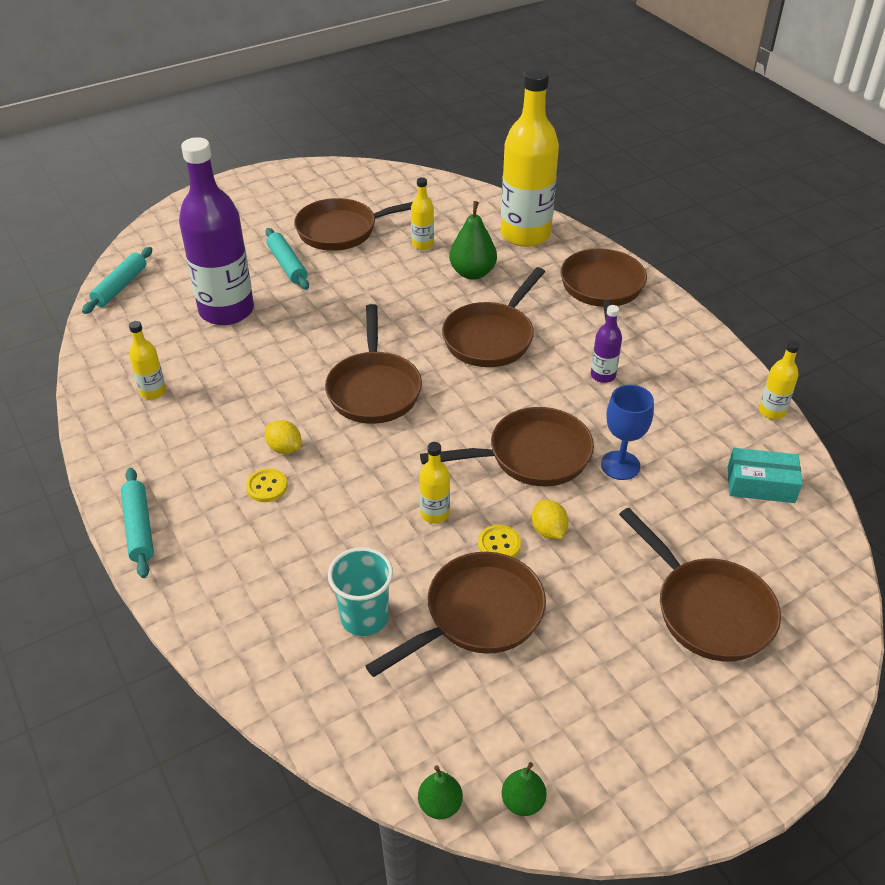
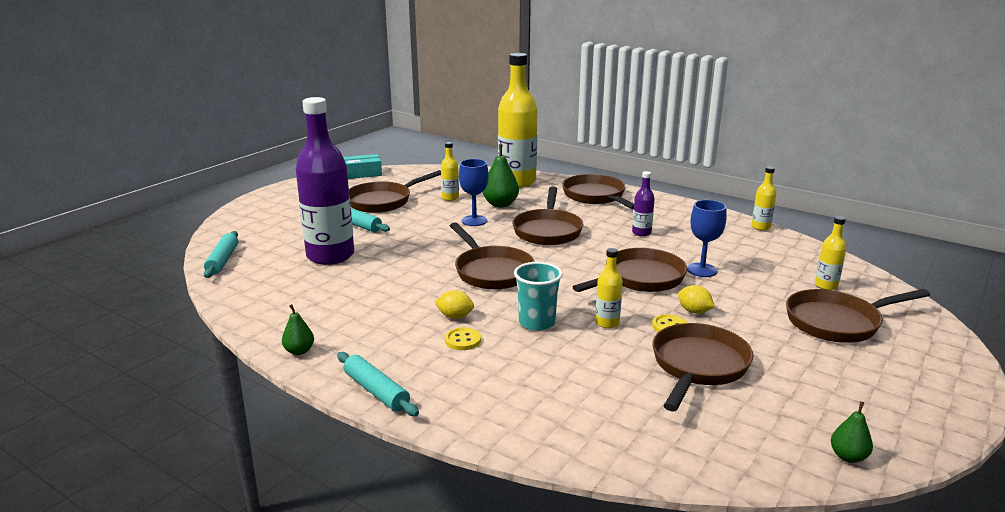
camera: 25 degrees left, 20 degrees down
yellow bottle [129,321,166,399] -> yellow bottle moved to [815,216,847,290]
turquoise cup [328,547,393,636] -> turquoise cup moved to [514,262,563,331]
green pear [418,765,463,819] -> green pear moved to [282,304,314,355]
brown pan [619,508,781,661] -> brown pan turned 135 degrees clockwise [786,289,930,343]
turquoise box [728,448,803,503] -> turquoise box moved to [343,154,382,179]
none -> blue goblet [459,159,489,226]

